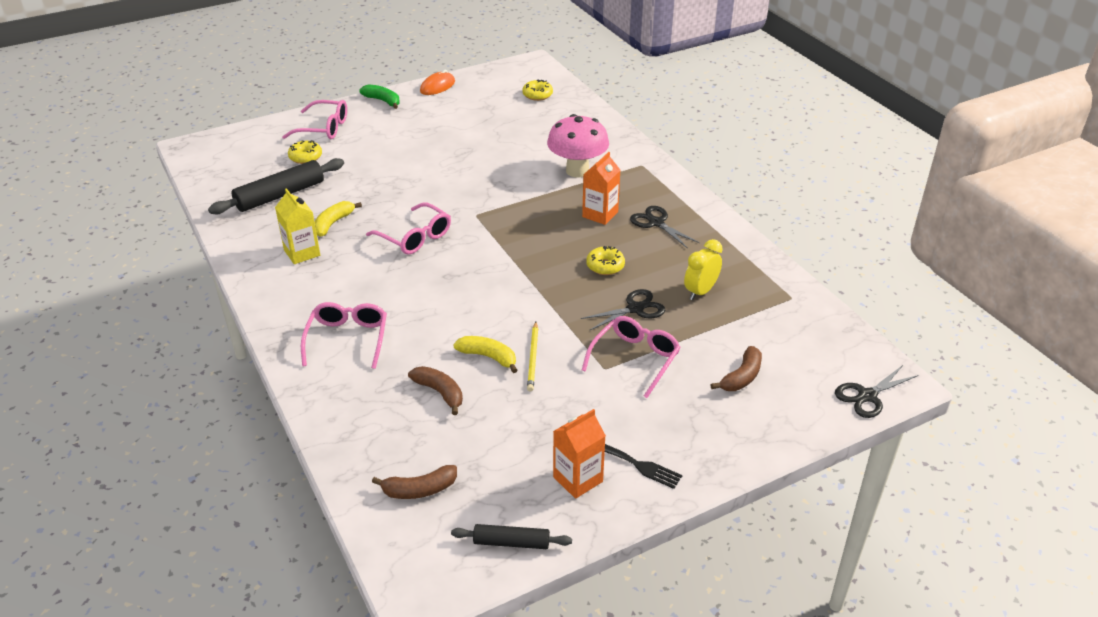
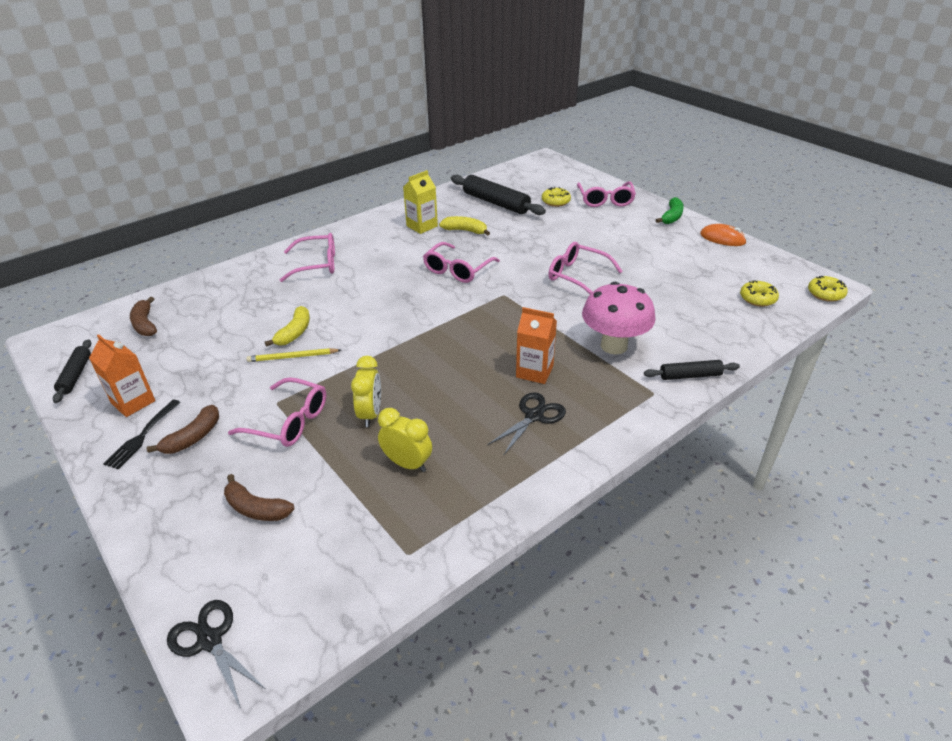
camera: 80 degrees right, 0 degrees up
brown banana [408,366,463,415] -> brown banana moved to [147,405,219,454]
black scissors [581,289,665,331] -> yellow clock [351,356,381,427]
yellow donut [586,246,625,275] -> yellow donut moved to [808,276,848,302]
none -> pink glasses [548,242,623,294]
none -> black rolling pin [644,360,740,380]

